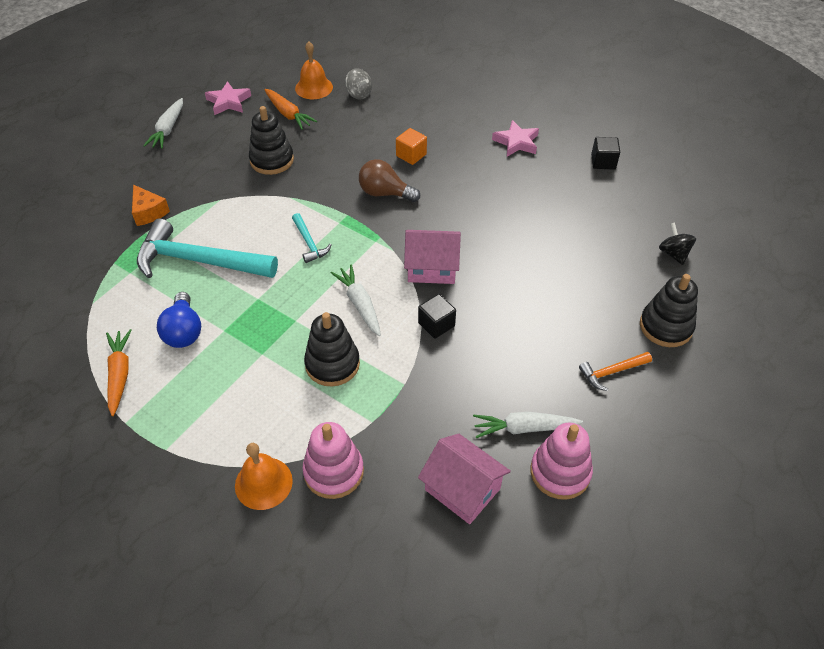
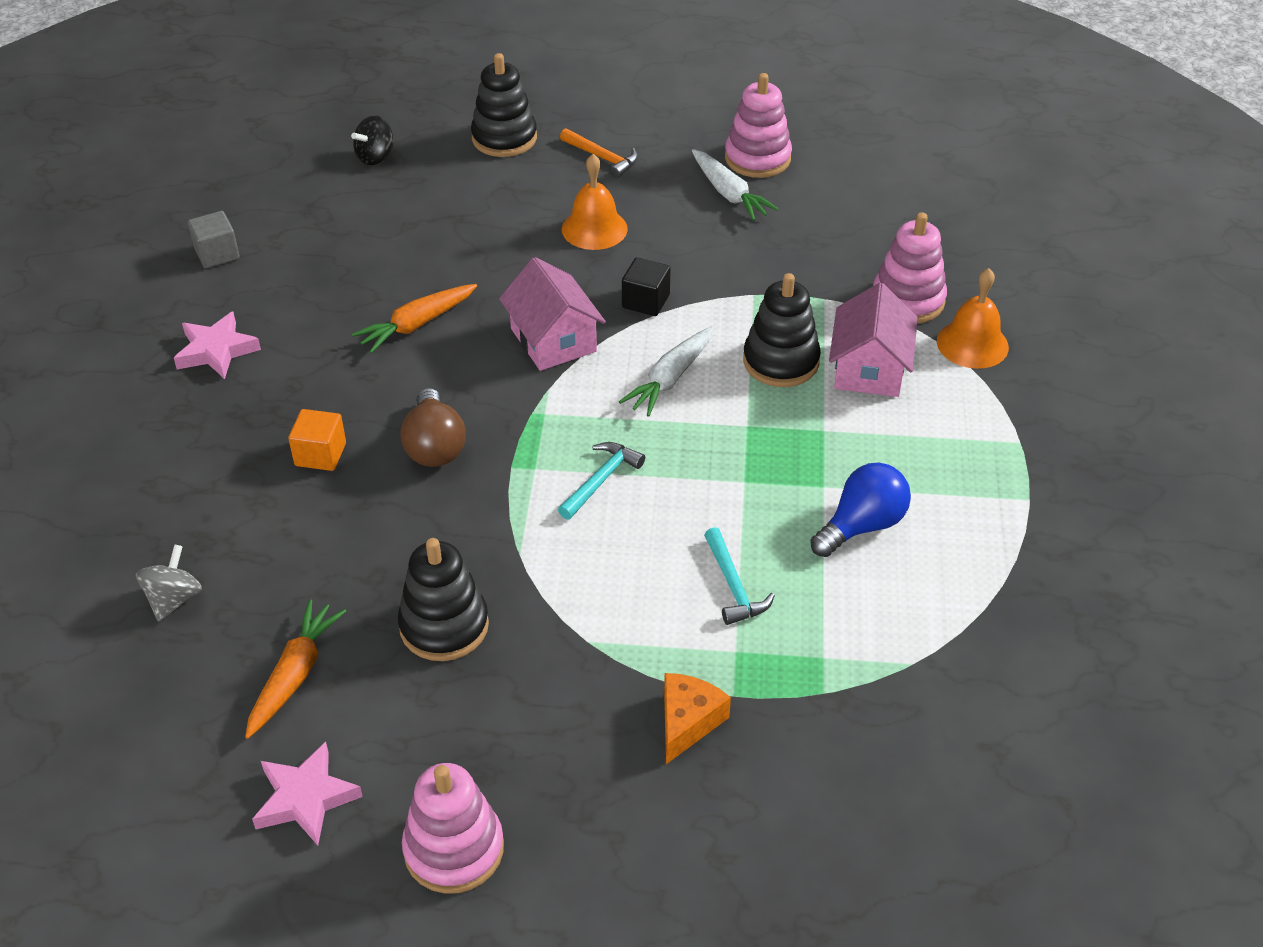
camera: 120 degrees left, 5 degrees down
orange carrot [106,329,132,416] -> orange carrot moved to [352,284,477,353]
turquoise hammer [137,219,278,278] -> turquoise hammer [704,527,775,625], size x0.46
white carrot [143,98,183,149] -> pink stacking toy [402,763,504,894]
orange bell [295,41,333,99] -> orange bell moved to [562,154,628,250]
pink house [418,434,511,524] -> pink house moved to [829,283,918,397]
black cube [591,137,620,170] -> grey cube [188,211,240,268]

